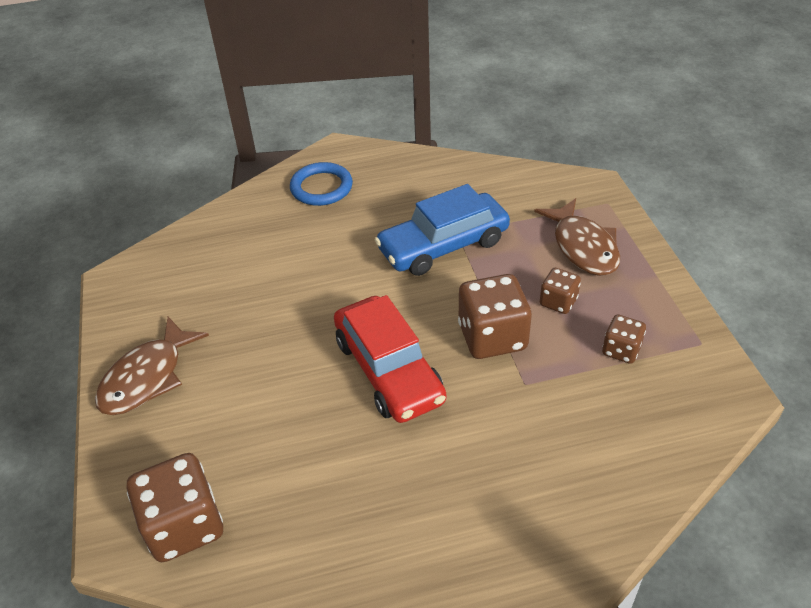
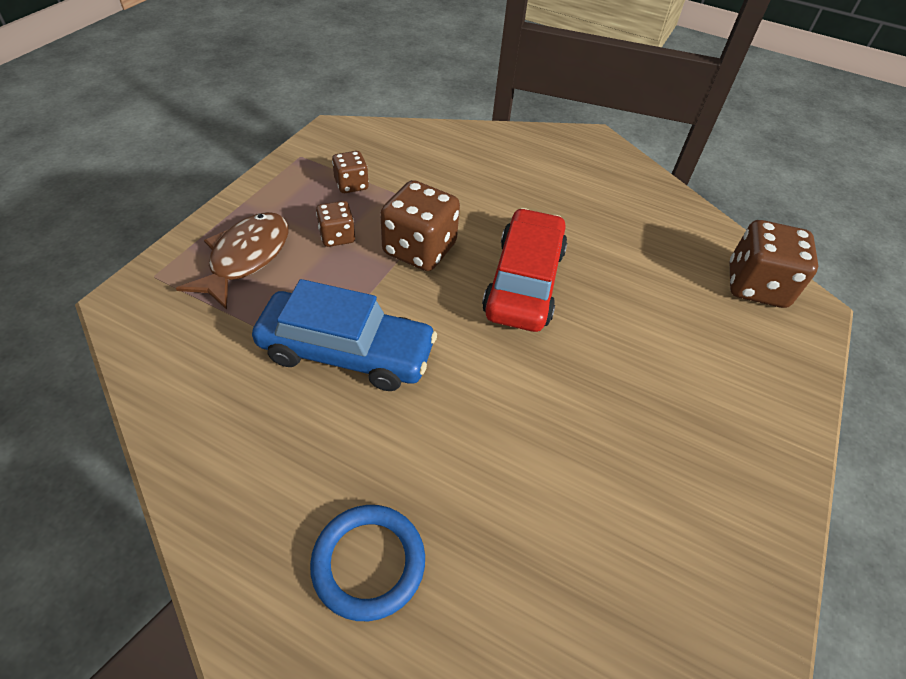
camera: 145 degrees left, 5 degrees up
brown fish [95,317,209,415] -> none

